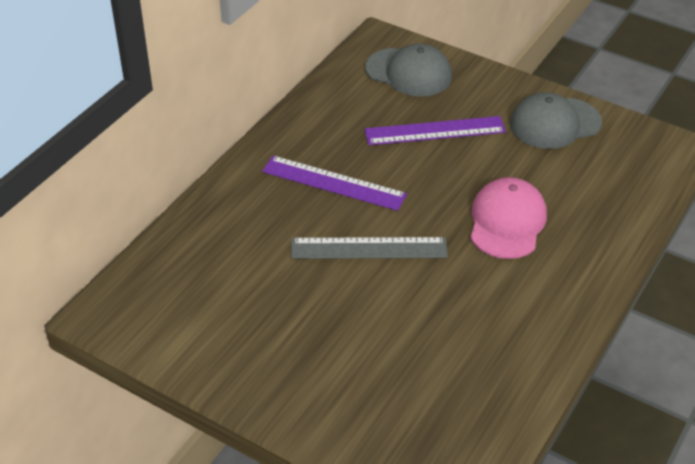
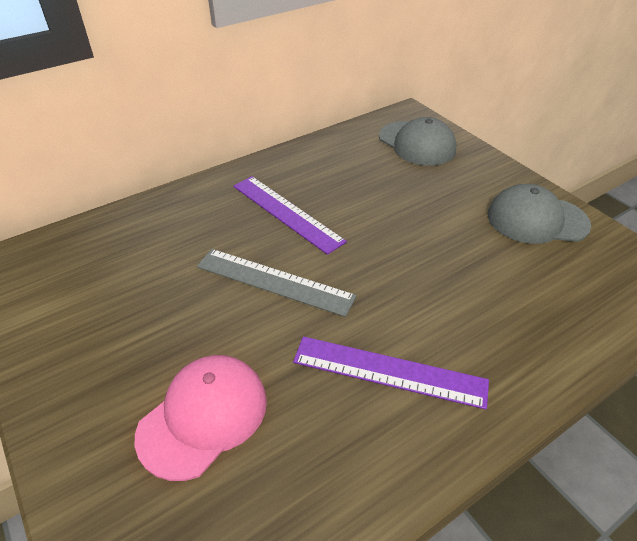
camera: 25 degrees right, 0 degrees up
purple ruler [364,116,506,145] -> purple ruler moved to [293,336,489,410]
pink cap [470,177,547,259] -> pink cap moved to [135,355,267,481]

